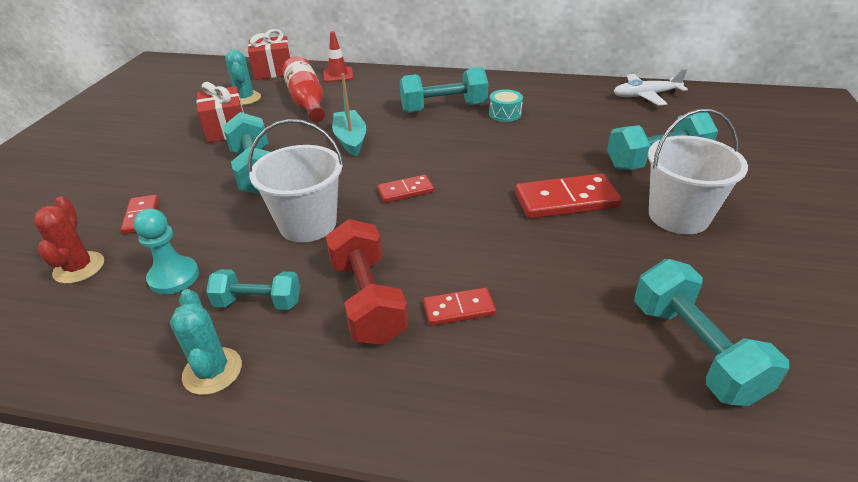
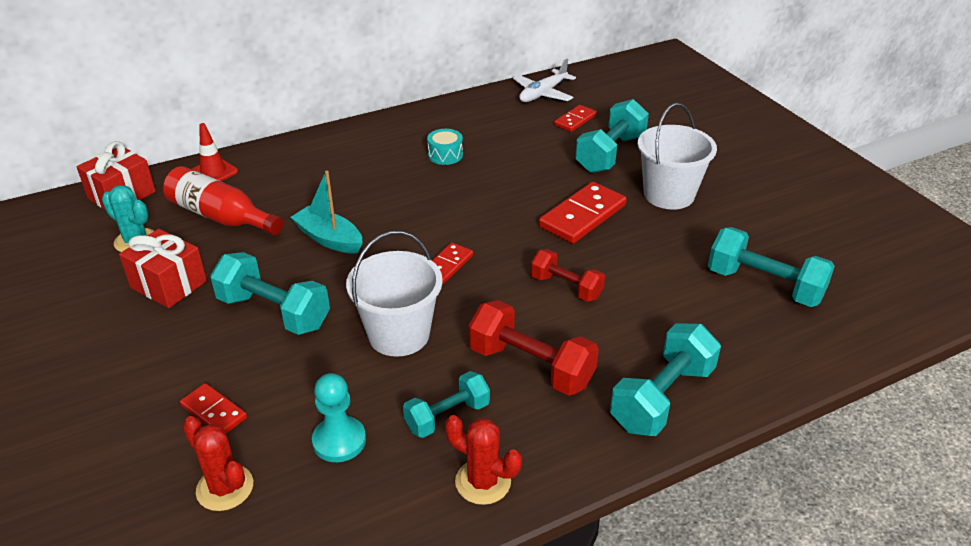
camera: 40 degrees left, 0 degrees up
turquoise cactus [170,289,242,395] -> red cactus [445,415,522,505]
turquoise dumbbell [399,67,489,113] -> turquoise dumbbell moved to [610,323,721,436]
red domino [423,288,496,326] -> red domino moved to [554,105,597,132]
none -> red dumbbell [531,249,605,302]

